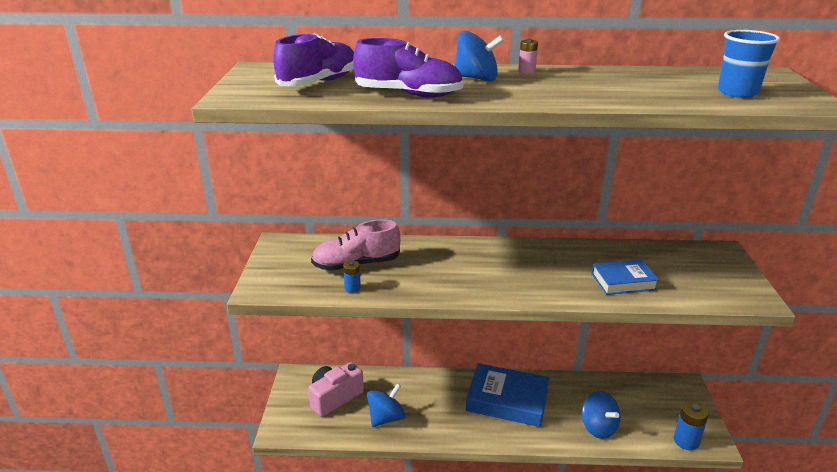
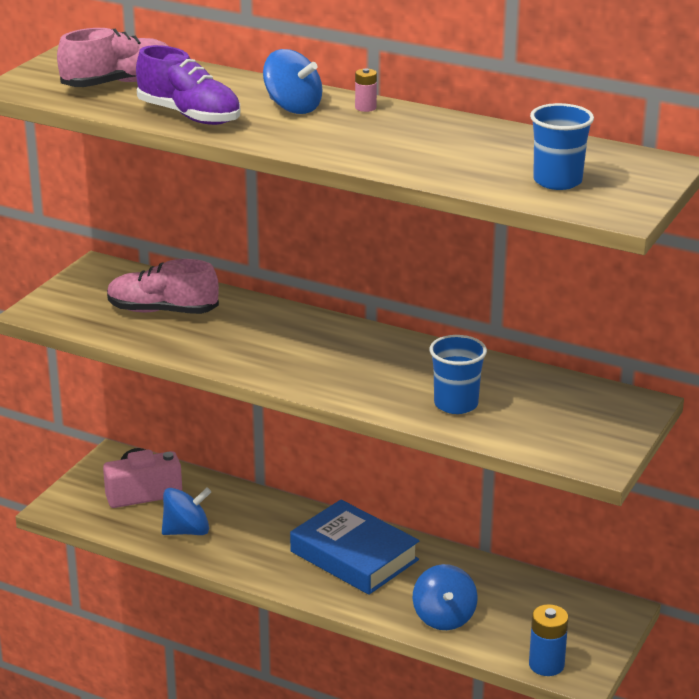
camera: 25 degrees right, 0 degrees up
purple shoe [273,33,354,86] -> pink shoe [57,28,168,87]
blue battery [343,260,361,293] -> none
blue book [591,259,659,295] -> blue cup [429,335,487,414]

